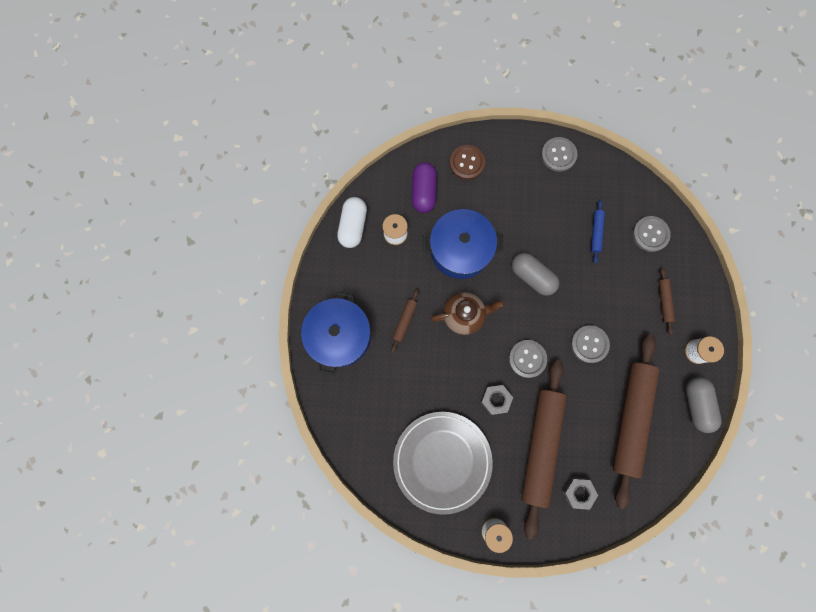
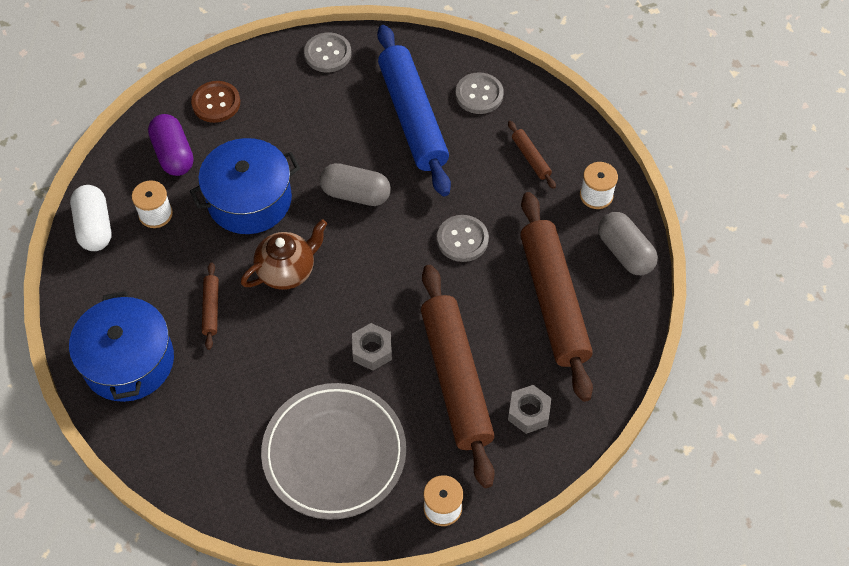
camera: 25 degrees left, 20 degrees down
grey button [509,340,547,378] -> none
blue rolling pin [591,200,605,264] -> blue rolling pin [377,25,451,196], size x2.44

